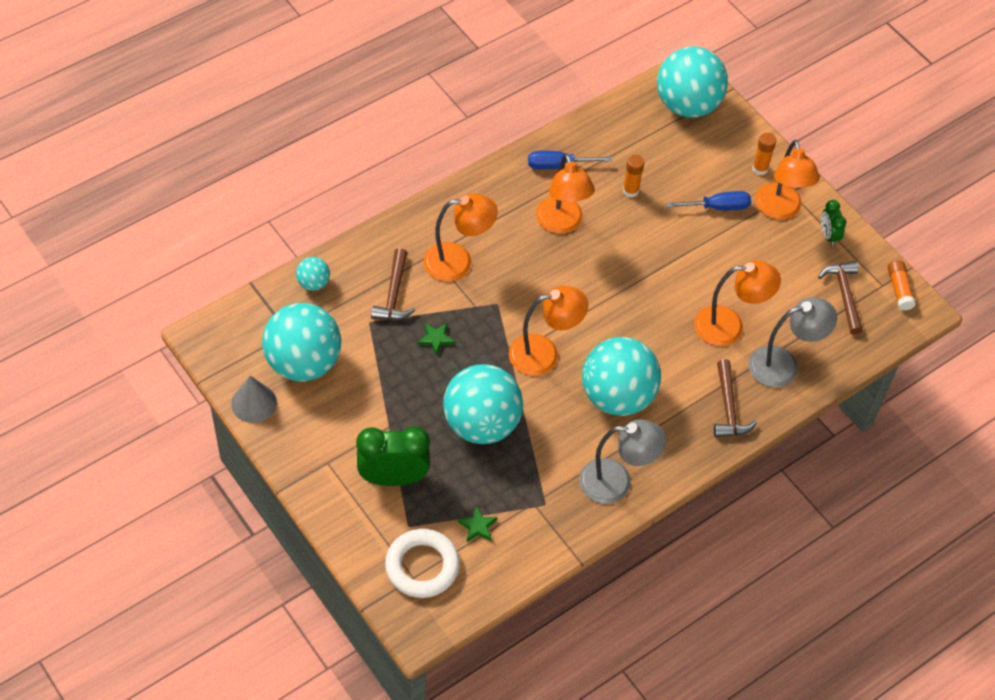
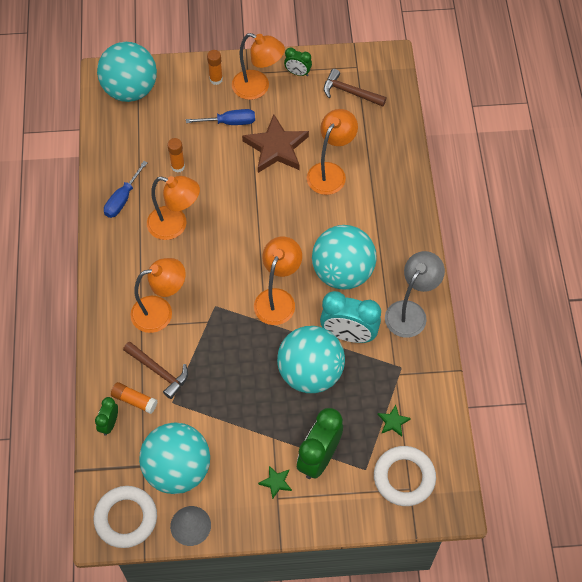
camera: 55 degrees left, 5 degrees up
turquoise ball [296,257,330,291] -> green clock [95,397,118,436]
green star [418,323,455,356] -> green star moved to [258,466,292,499]
orange lamp [424,194,498,282] -> orange lamp turned 45 degrees clockwise [130,258,186,333]
blue screwdriver [666,191,751,210] -> blue screwdriver turned 60 degrees clockwise [186,109,255,125]
brown hammer [714,359,757,437] -> none
grey lamp [748,297,837,387] -> none
orange glue stick [888,260,916,311] -> orange glue stick moved to [111,382,158,414]
none -> white ring [94,486,157,548]
none -> brown star [242,114,309,173]
none -> turquoise clock [320,291,381,343]

